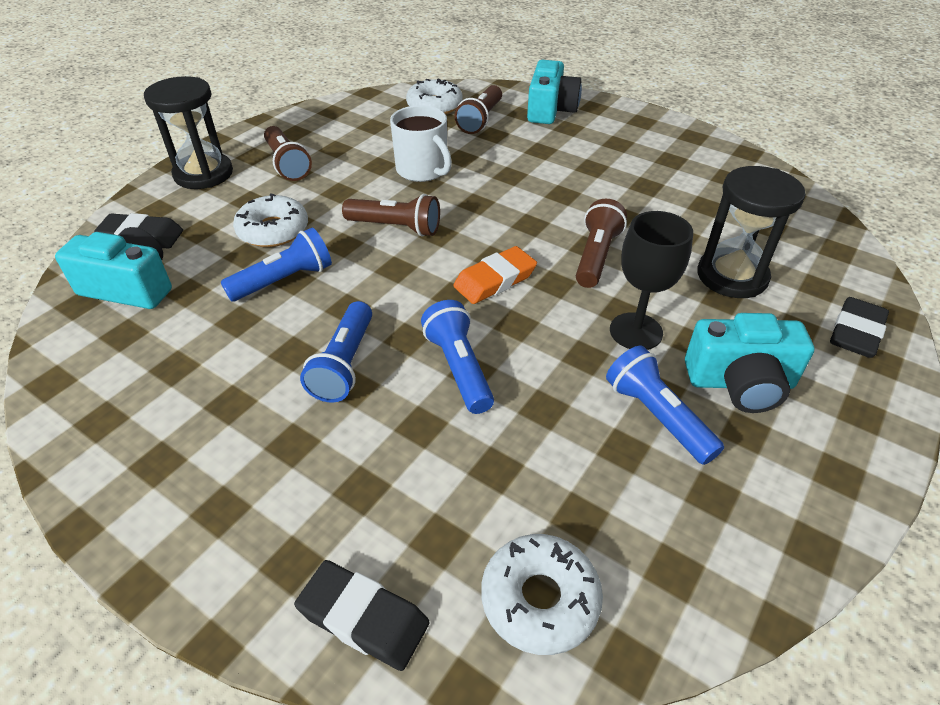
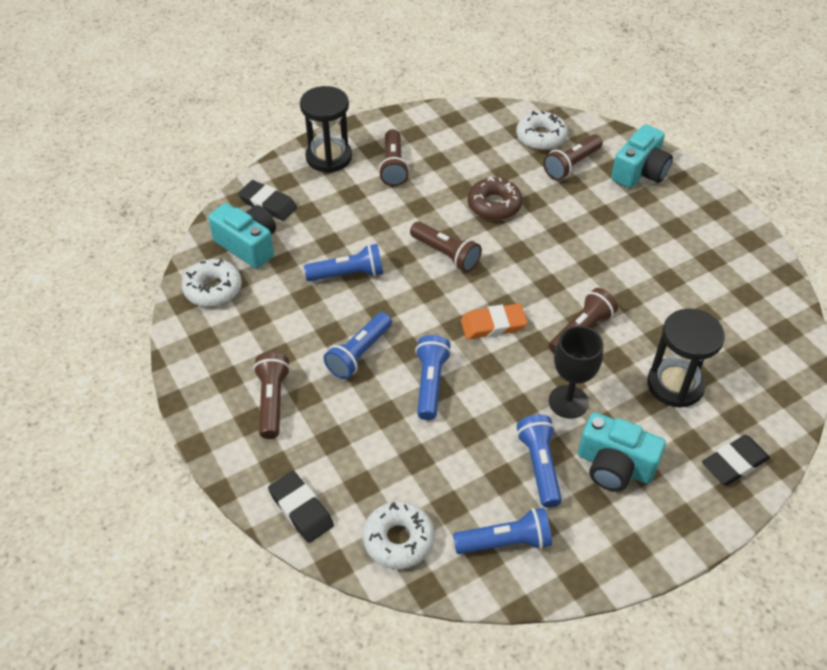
camera: 25 degrees right, 5 degrees up
white donut [233,193,308,247] -> white donut moved to [182,259,242,307]
white mug [390,105,452,182] -> brown donut [468,177,522,220]
none -> brown flashlight [253,352,290,439]
none -> blue flashlight [453,508,552,554]

